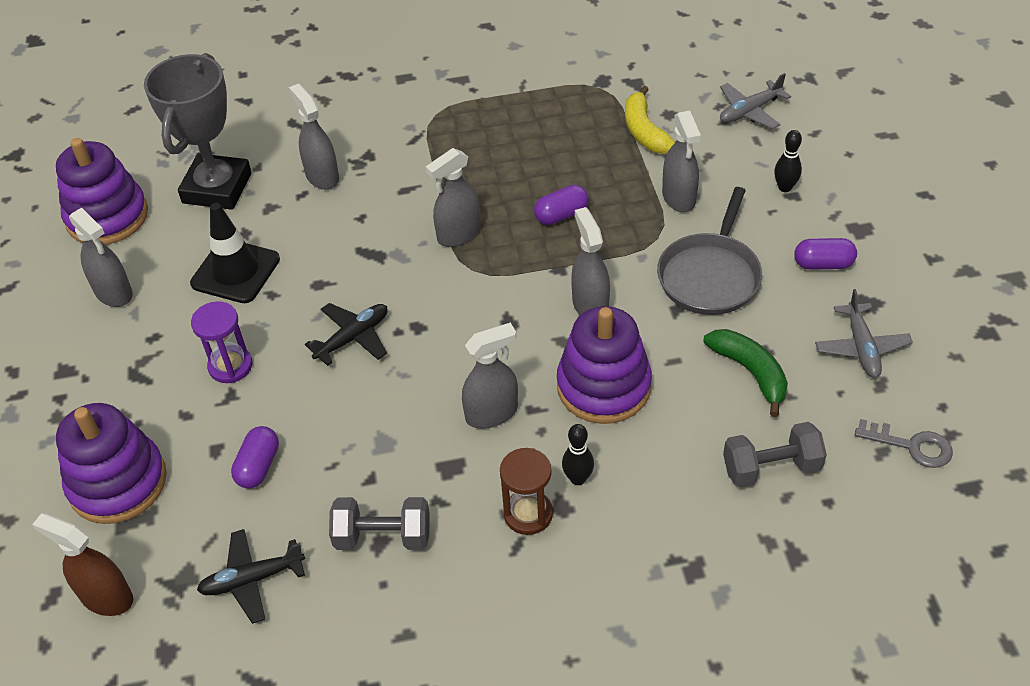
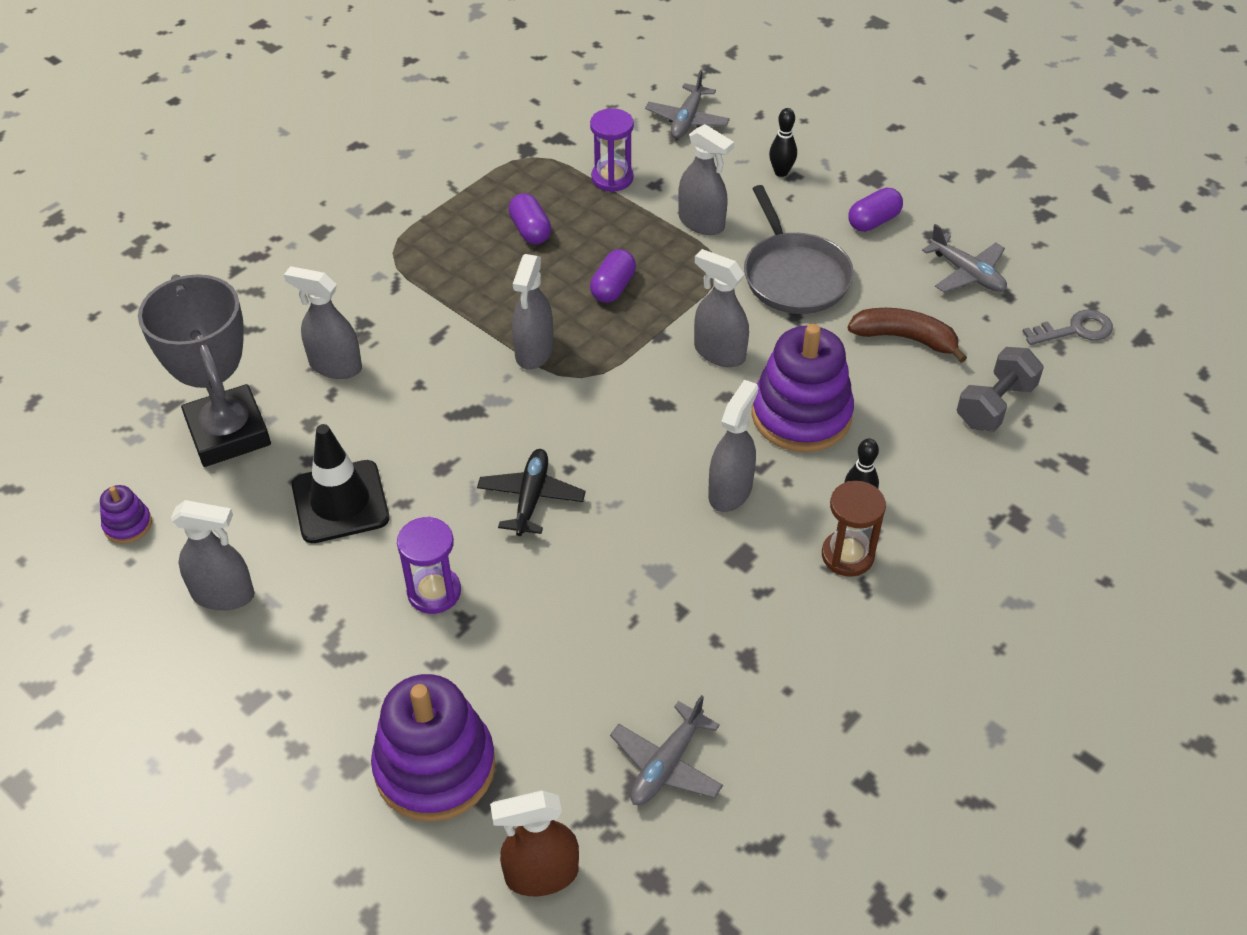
camera: 40 degrees left, 0 degrees up
purple stacking toy [56,138,148,245] -> purple stacking toy [100,485,152,543], size x0.45
black plane [197,529,305,624] -> grey plane [610,695,723,805]
purple capsule [231,426,279,489] -> purple capsule moved to [509,193,551,244]
grey dumbbell [329,497,430,550] -> none
yellow banana [625,86,675,154] -> purple hourglass [590,108,634,192]
green banana [703,329,788,417] -> brown banana [848,308,967,363]

